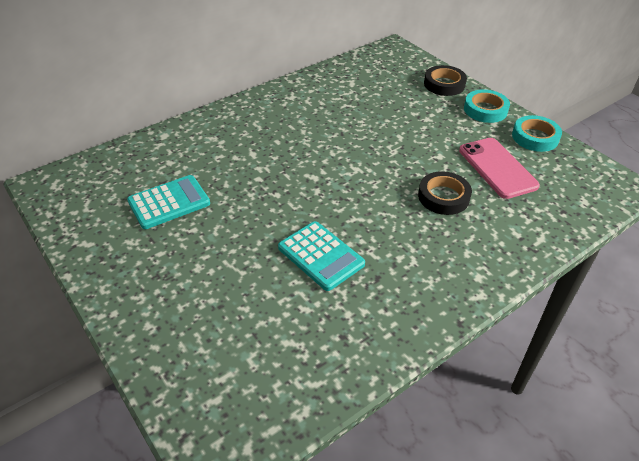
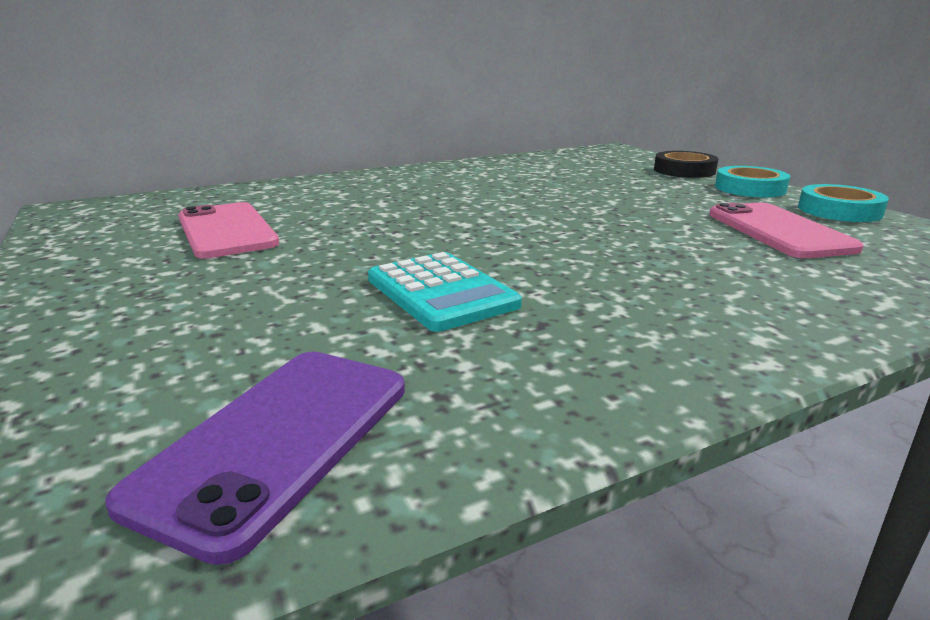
camera: 10 degrees right, 20 degrees down
turquoise calculator [127,175,210,229] -> pink phone [178,202,279,258]
black tape [418,171,472,215] -> none
none -> purple phone [105,352,405,565]

